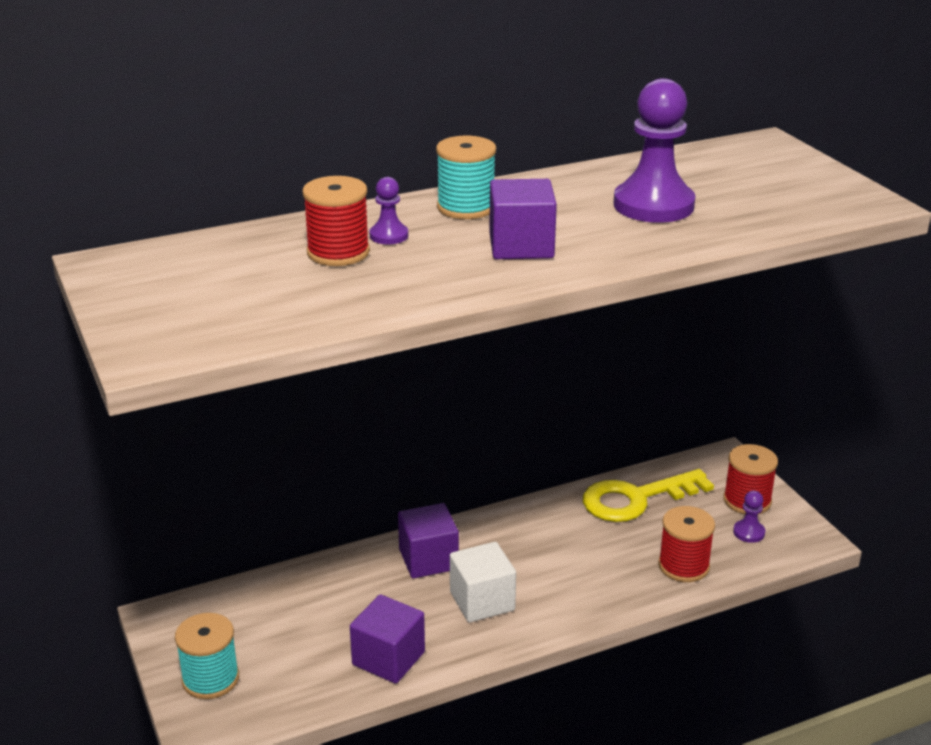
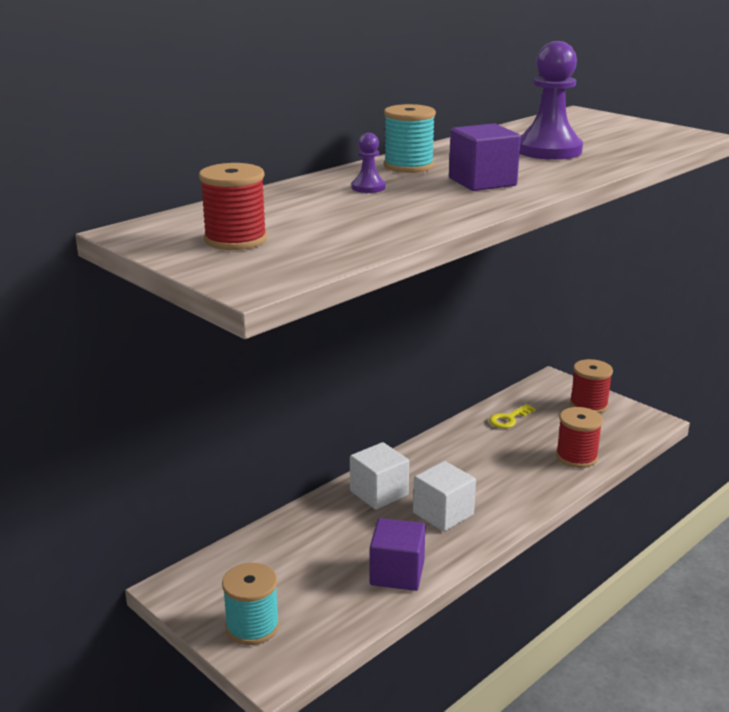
camera: 20 degrees left, 5 degrees down
red spool [302,176,370,266] -> red spool moved to [199,163,267,250]
purple cube [398,503,459,578] -> white cube [350,442,409,510]
yellow key [583,469,714,522] -> yellow key [489,404,536,428], size x0.51
purple pawn [733,491,765,543] -> none

